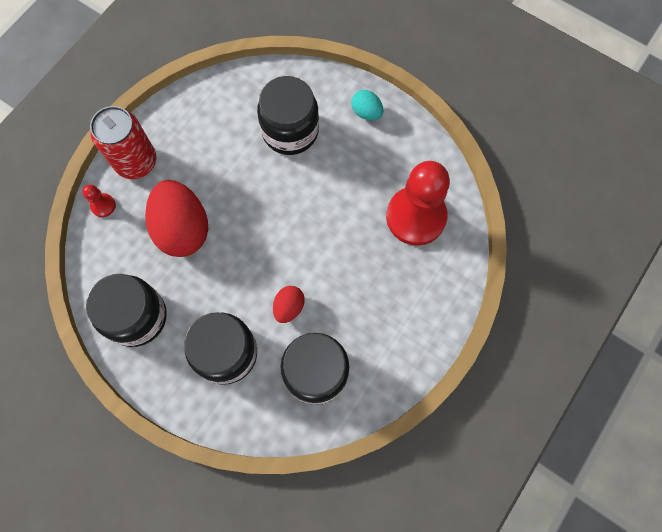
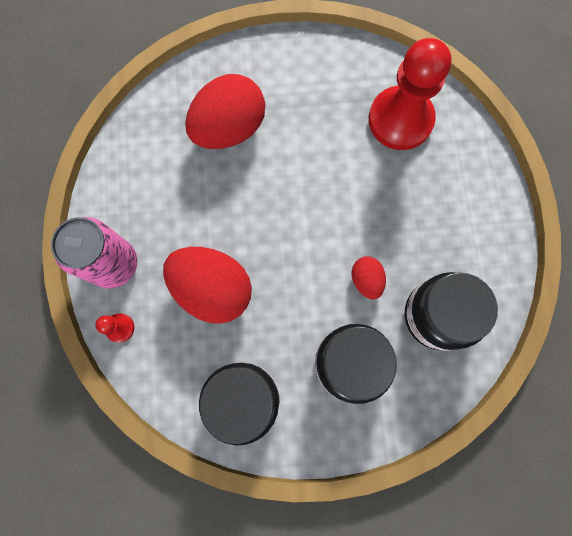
camera: 40 degrees left, 5 degrees up
red can [90,106,157,179] -> pink can [51,217,137,289]
black jar [257,76,319,155] -> red egg [185,74,265,149]
turquoise egg [351,90,383,121] -> none

